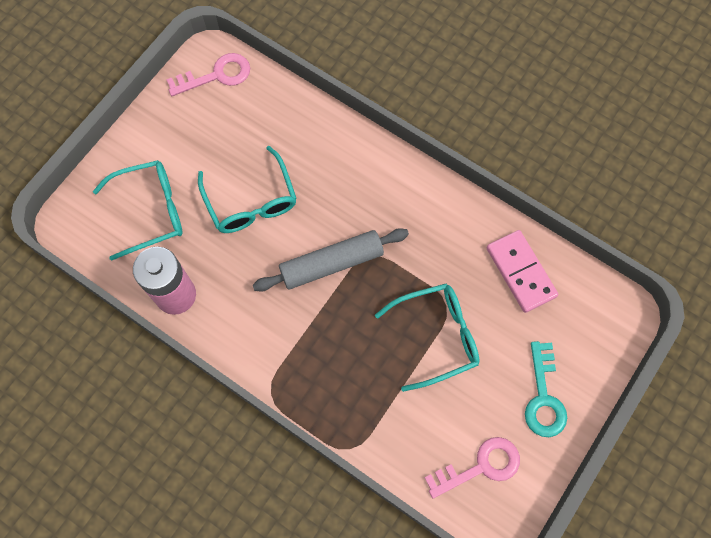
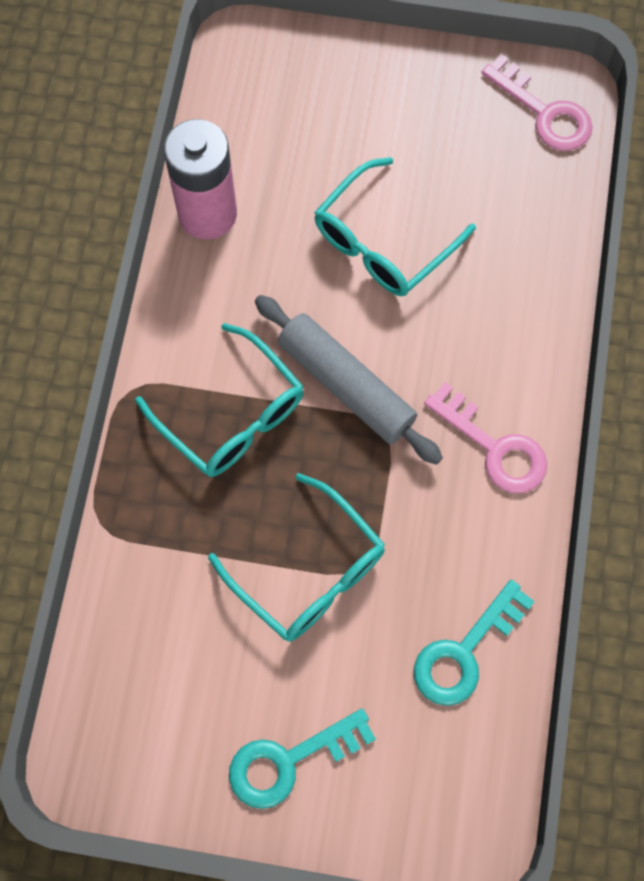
camera: 65 degrees right, 0 degrees up
turquoise glasses [93,160,183,261] -> turquoise glasses moved to [135,323,304,477]
pink key [425,437,520,498] -> pink key moved to [424,382,547,493]
pink domino [486,230,558,313] -> turquoise key [414,580,535,706]

